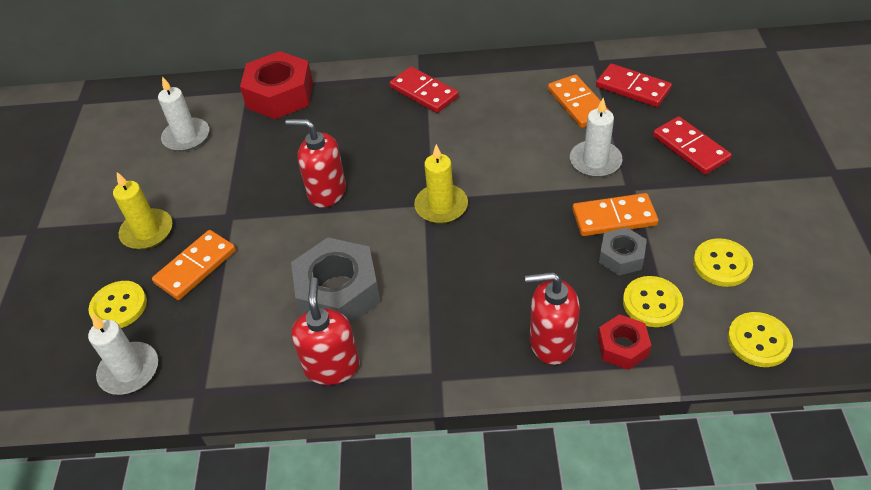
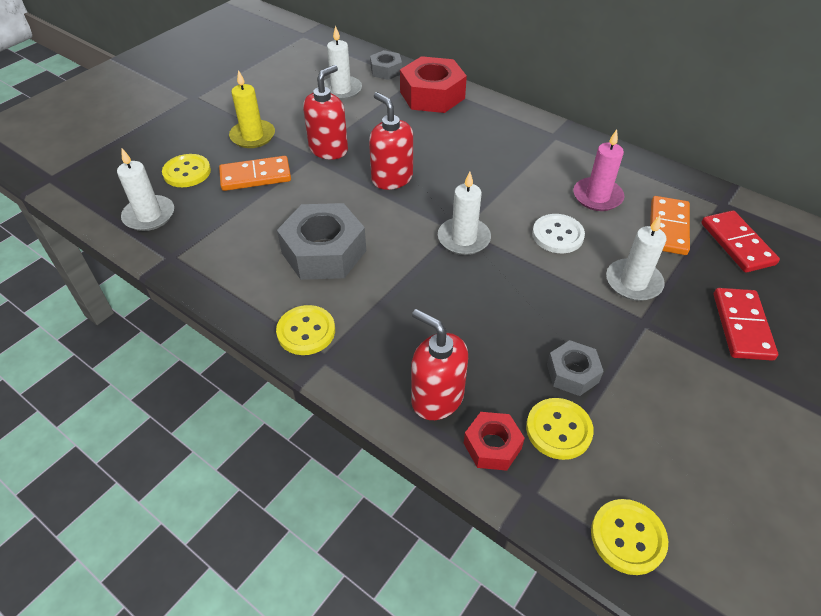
camera: 35 degrees right, 0 degrees up
red soap dispenser [291,277,360,385] -> red soap dispenser moved to [303,65,348,160]
red domino [390,67,459,113] -> none
yellow candle [414,144,468,224] -> white candle [438,171,491,255]
orange domino [572,193,659,236] -> none
yellow button [693,238,753,287] -> yellow button moved to [276,305,335,355]
none -> grey nut [370,50,402,80]
none -> white button [532,214,585,253]
none -> pink candle [573,130,625,211]

